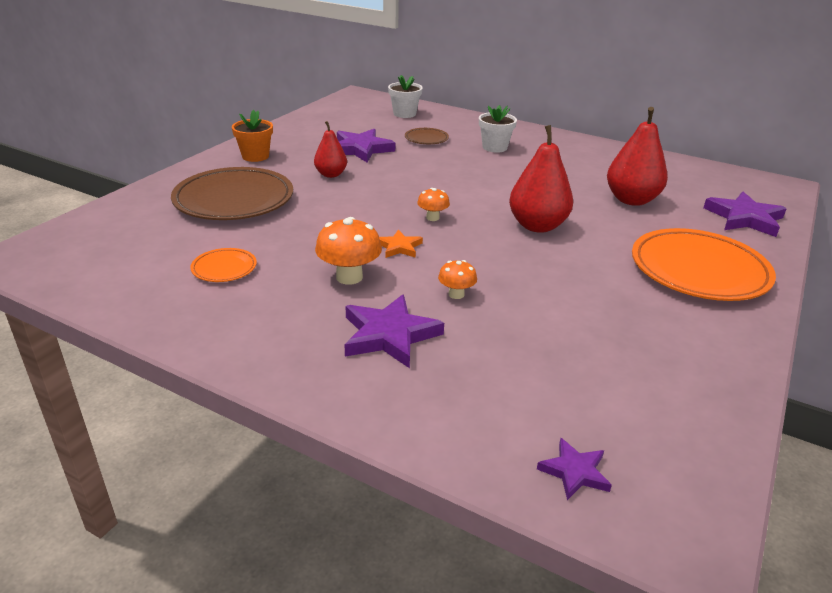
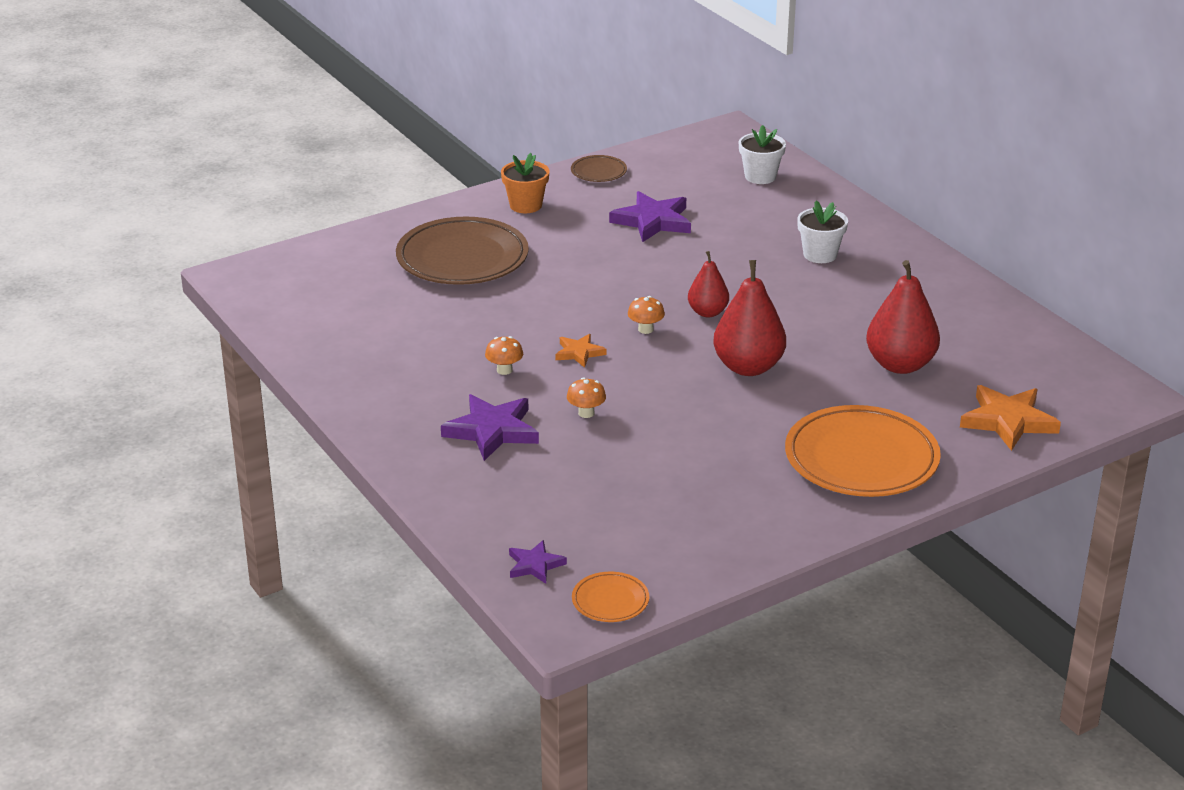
camera: 30 degrees right, 0 degrees up
orange plate [190,248,257,282] -> orange plate moved to [572,572,649,622]
red pear [314,121,347,178] -> red pear moved to [688,251,729,317]
orange mushroom [315,217,382,285] -> orange mushroom [485,336,523,375], size x0.58
brown plate [405,128,449,144] -> brown plate moved to [571,155,627,182]
purple star [703,192,786,237] -> orange star [960,385,1061,451]

